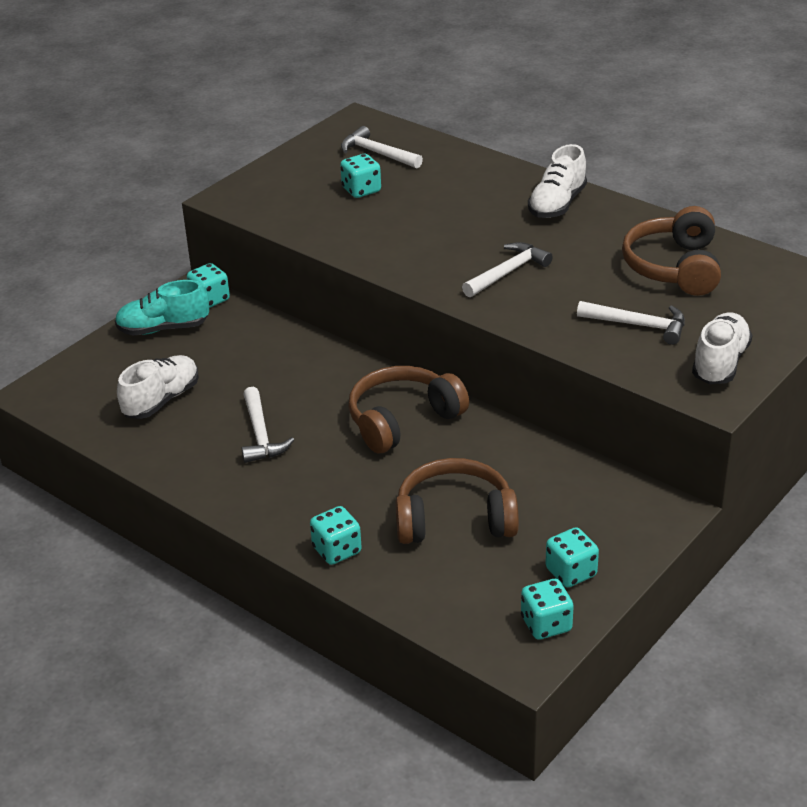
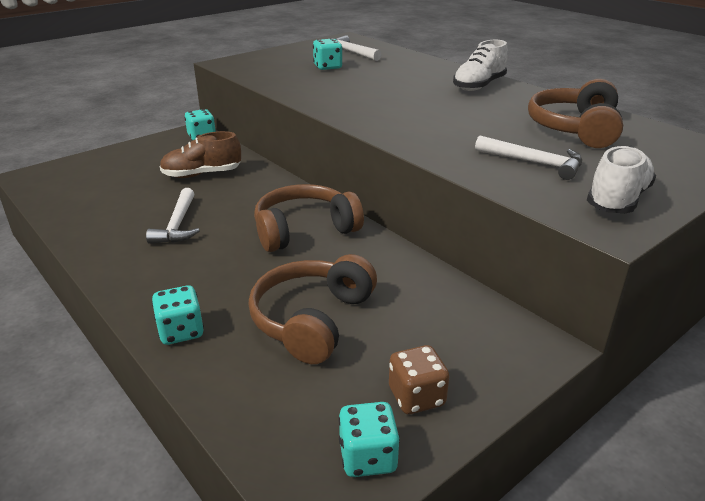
camera: 10 degrees right, 5 degrees down
turquoise shoe [115,280,209,335] -> none
white shoe [117,355,199,419] -> none
brown headphones [395,458,519,544] -> brown headphones turned 75 degrees counterclockwise [248,254,377,364]
white hammer [462,242,553,297] -> none
turquoise dice [545,527,599,587] -> brown dice [389,345,450,414]
none -> brown shoe [160,131,241,178]

